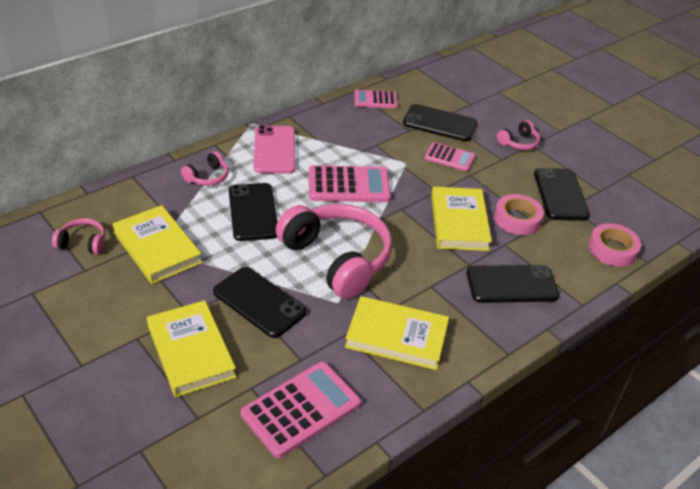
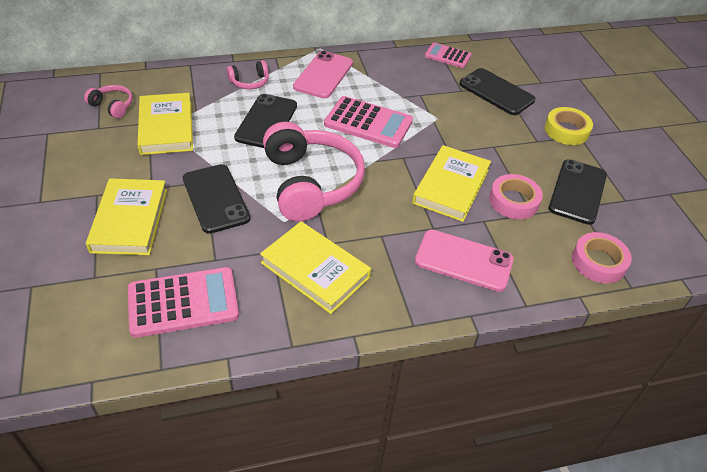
camera: 25 degrees right, 5 degrees up
pink calculator [424,142,475,171] -> none
black phone [467,265,559,303] -> pink phone [415,230,514,292]
pink headphones [497,120,540,150] -> yellow tape [545,107,593,145]

